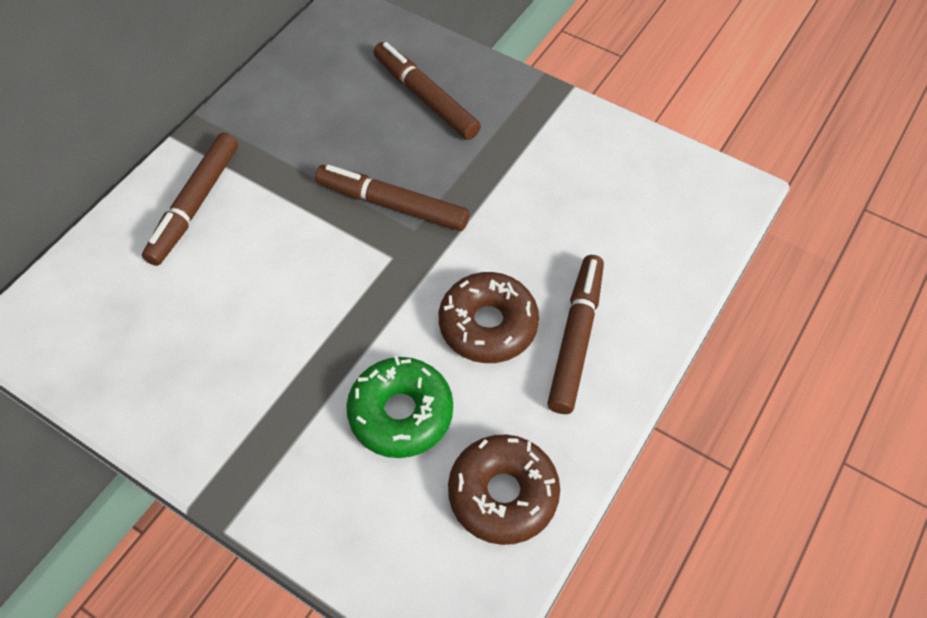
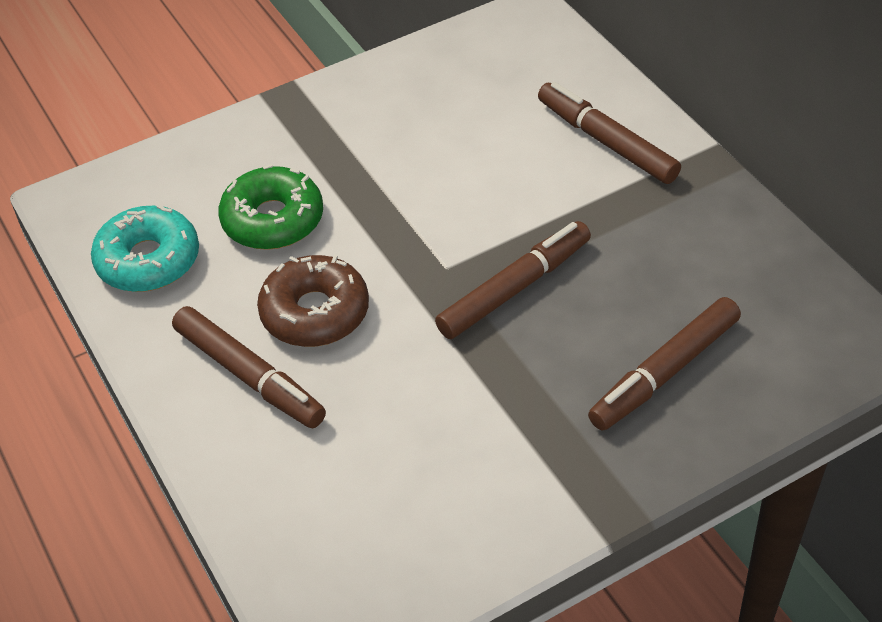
camera: 120 degrees right, 10 degrees down
brown marker [373,42,481,140] -> brown marker turned 150 degrees clockwise [588,297,741,431]
brown donut [448,435,560,545] -> turquoise donut [91,205,199,292]

